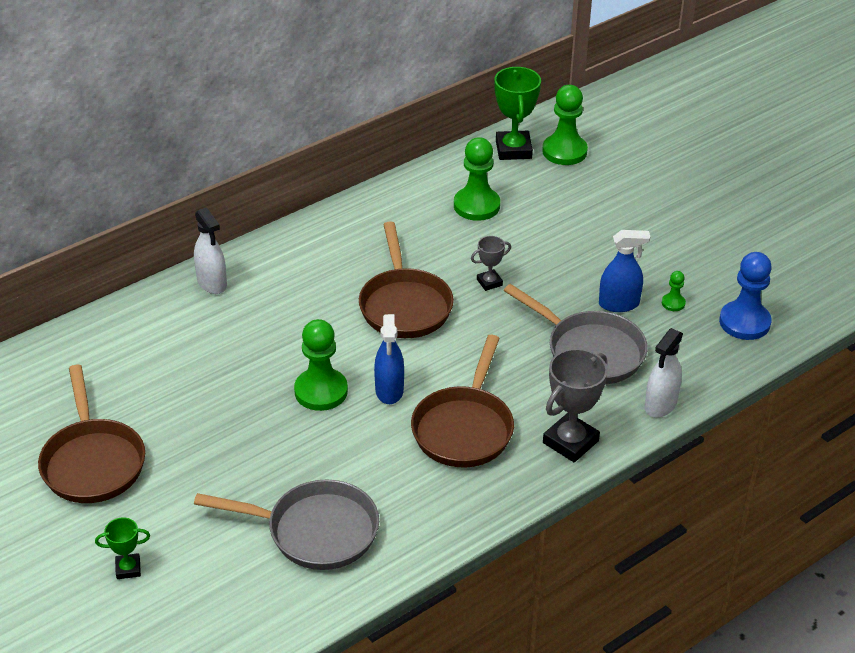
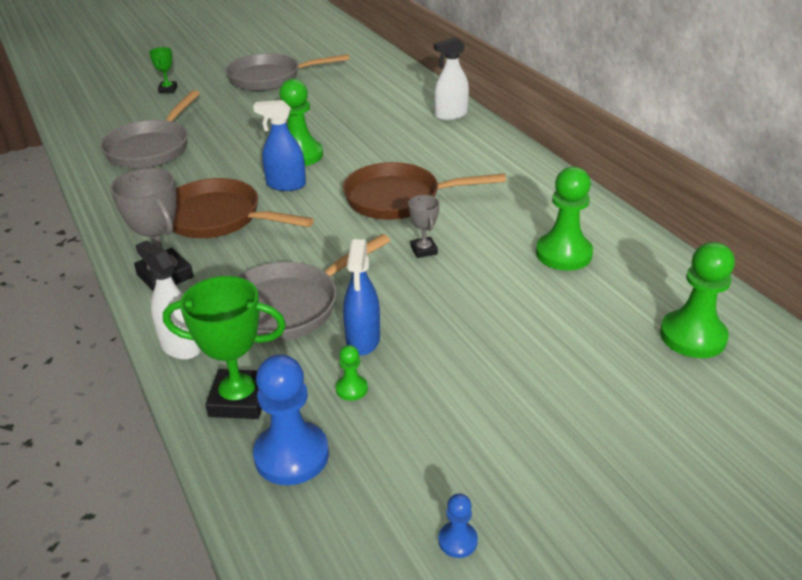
camera: 100 degrees right, 5 degrees down
brown pan [38,365,145,503] -> grey pan [225,53,350,91]
green trophy [495,67,541,160] -> green trophy moved to [163,276,286,419]
none -> blue pawn [439,494,478,558]

